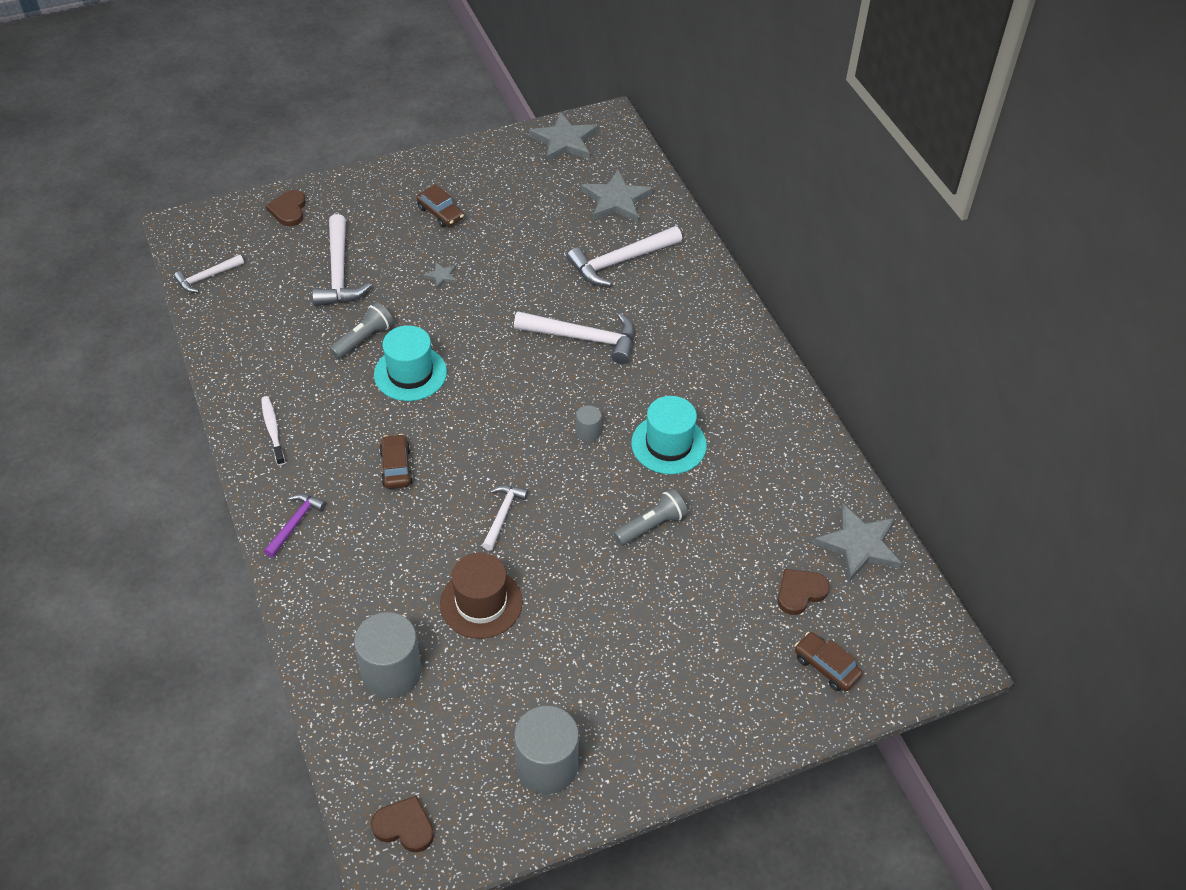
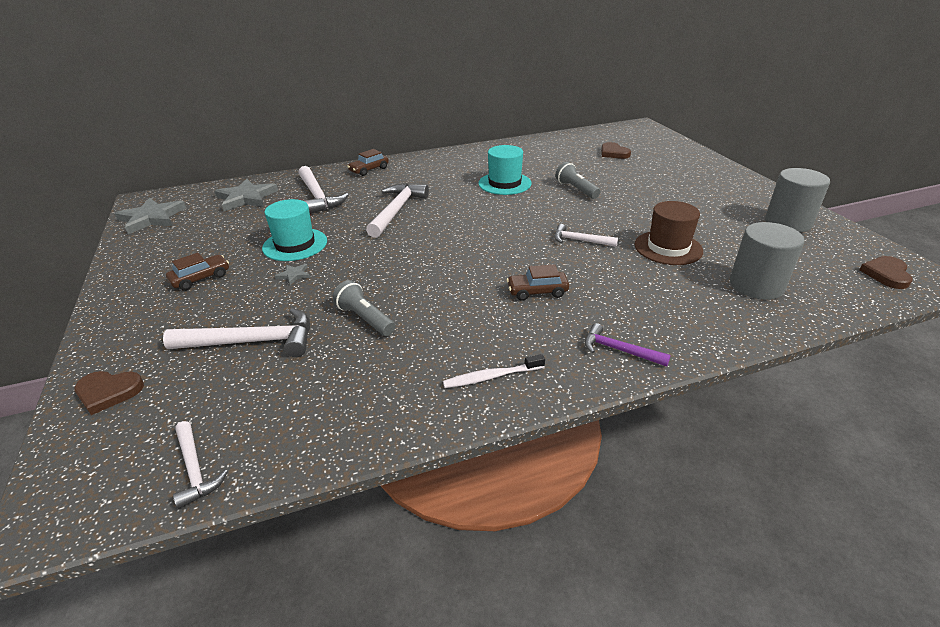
camera: 85 degrees left, 15 degrees down
turquoise hat [374,325,447,401] -> turquoise hat moved to [262,199,327,261]
grey cylinder [576,405,601,442] -> none
brown car [795,632,863,691] -> brown car moved to [347,149,389,176]
grey star [813,504,902,582] -> none

